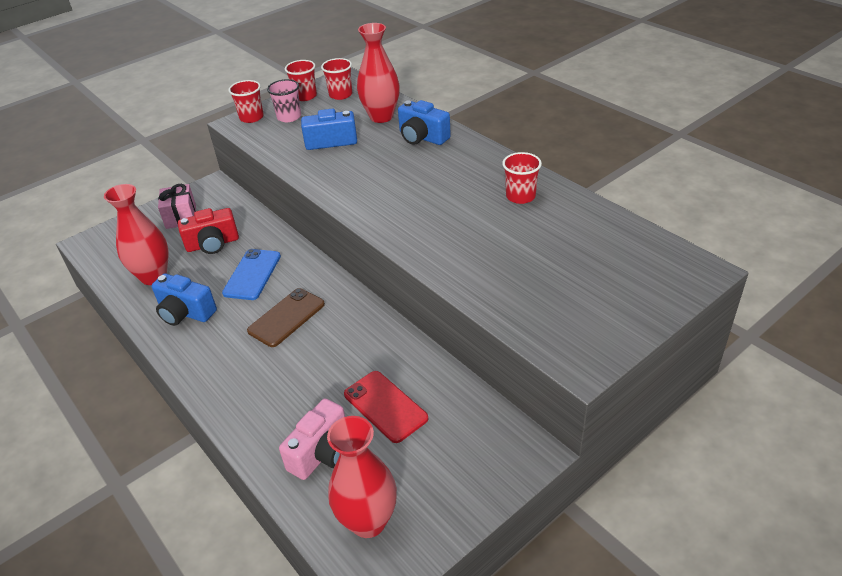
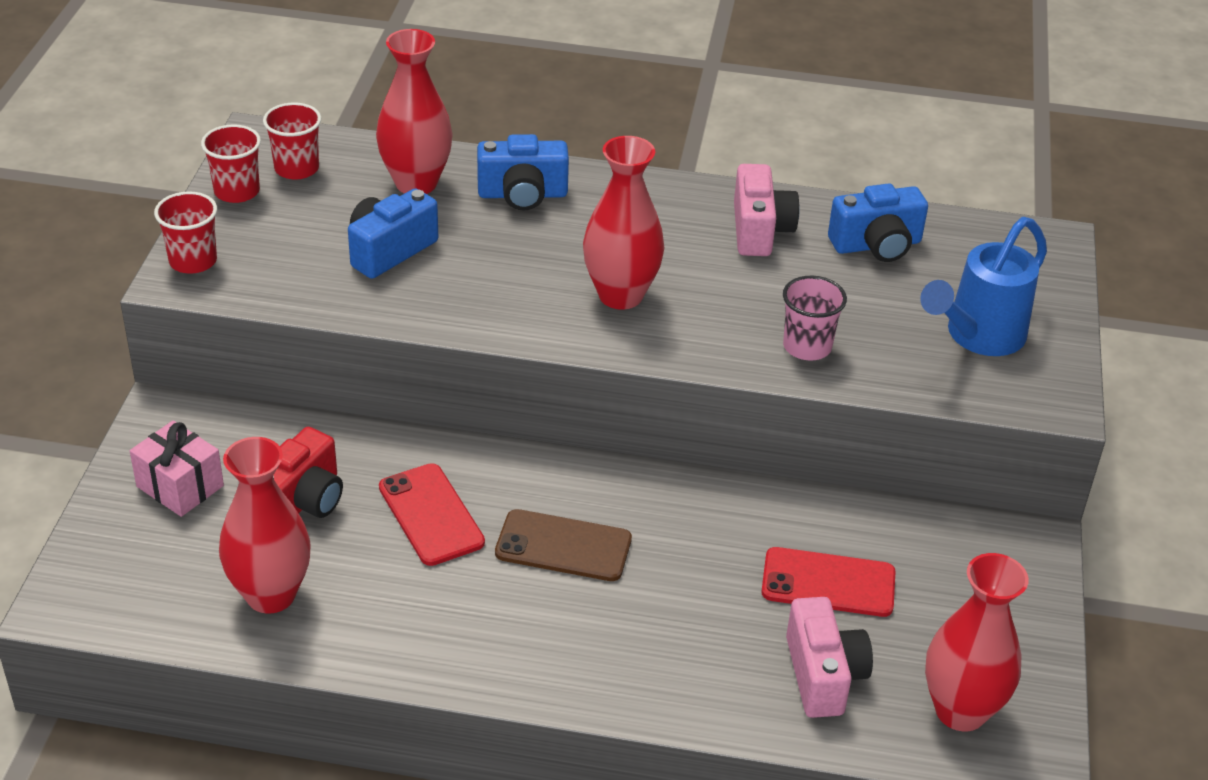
camera: 45 degrees left, 0 degrees up
blue camera [152,274,217,326] -> blue camera moved to [828,183,928,262]
blue phone [222,249,281,300] -> red phone [379,463,485,566]
brown phone [247,288,325,347] -> brown phone turned 75 degrees counterclockwise [495,509,632,581]
pink cup [267,79,301,122] -> pink cup moved to [783,276,847,361]
red cup [502,152,542,204] -> pink camera [734,164,800,256]
none -> red vase [583,136,664,310]
none -> blue watering can [920,217,1047,356]

